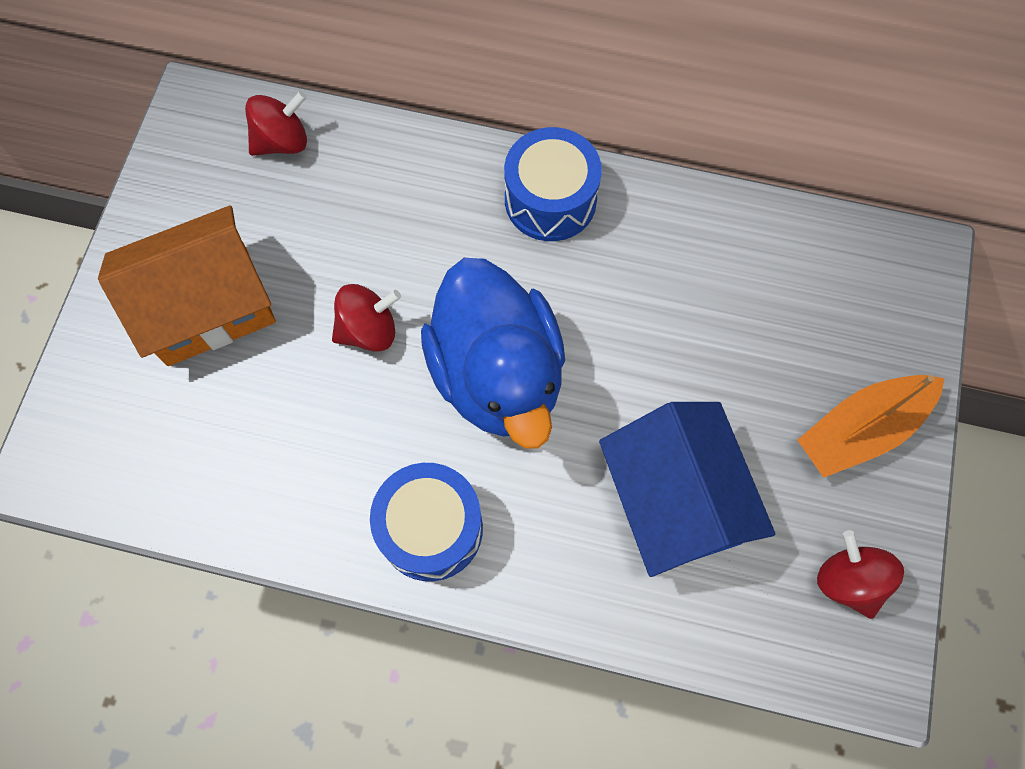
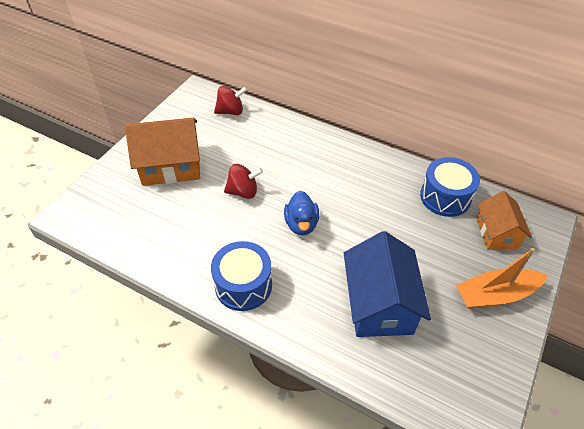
camera: 15 degrees right, 20 degrees down
blue duck [421,258,565,449] -> blue duck [284,191,319,235], size x0.50
blue drum [504,127,602,241] -> blue drum moved to [420,157,480,217]
red spinning top [817,530,904,619] -> none
none -> orange house [477,191,532,250]

